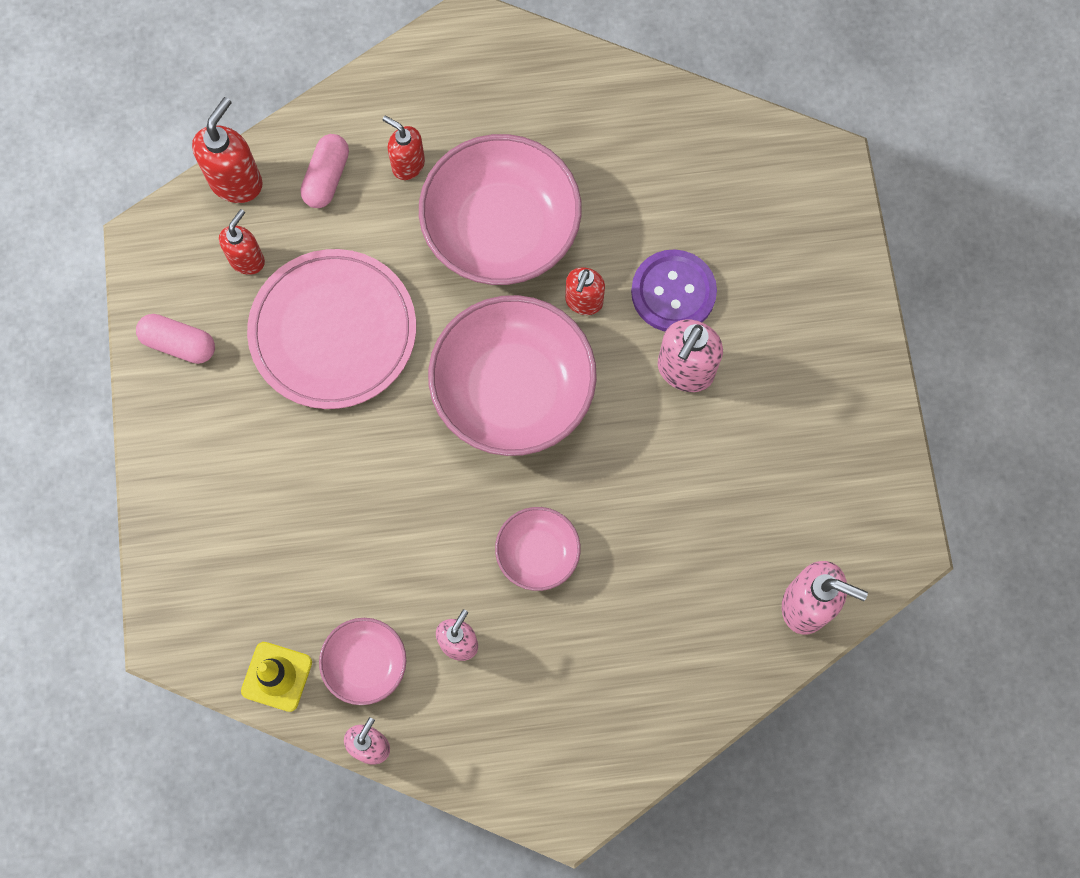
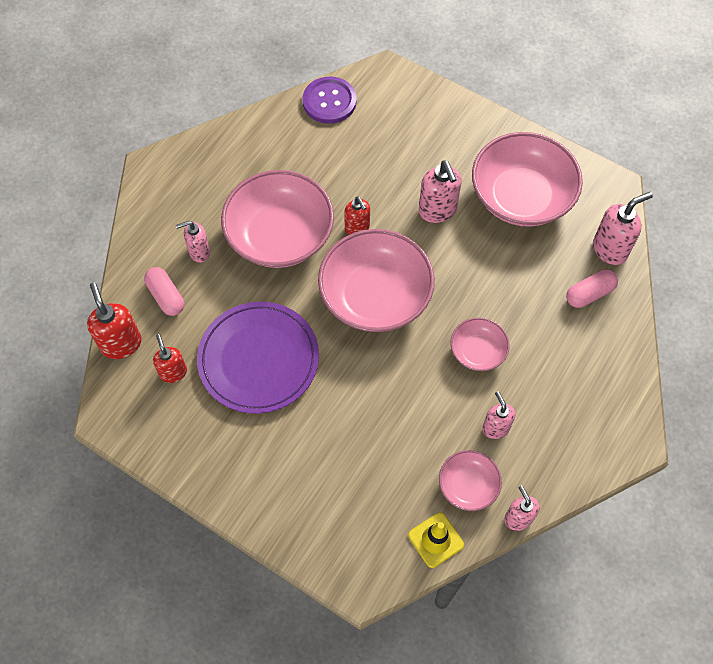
camera: 50 degrees left, 10 degrees down
pink capsule [136,314,215,364] -> pink capsule moved to [566,270,618,308]
pink plate [247,249,416,409] -> purple plate [197,301,319,414]
red soap dispenser [383,116,425,180] -> pink soap dispenser [176,221,210,263]
purple button [631,250,717,331] -> purple button moved to [303,77,357,124]
none -> pink bowl [472,132,583,227]

